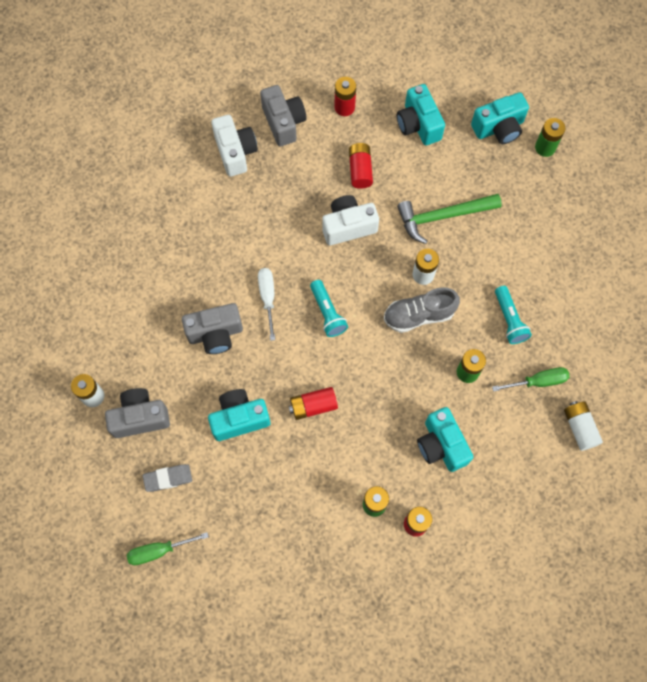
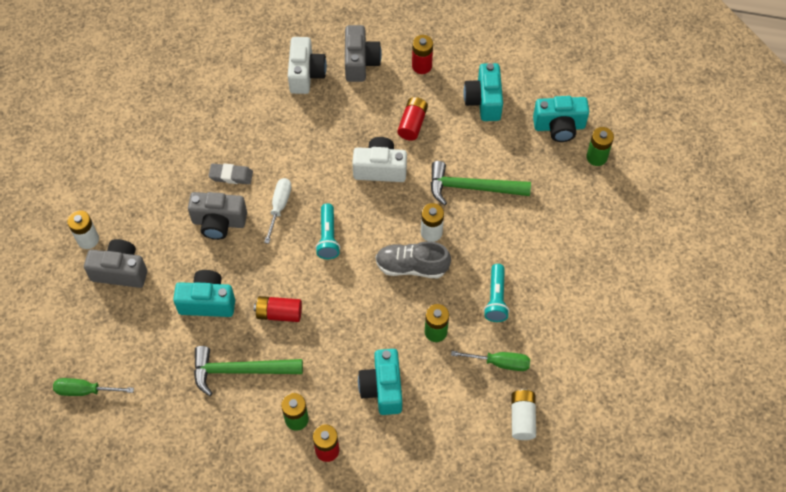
camera: 20 degrees right, 10 degrees down
grey eraser [143,464,192,492] -> grey eraser moved to [209,164,253,184]
none -> green hammer [194,346,303,396]

